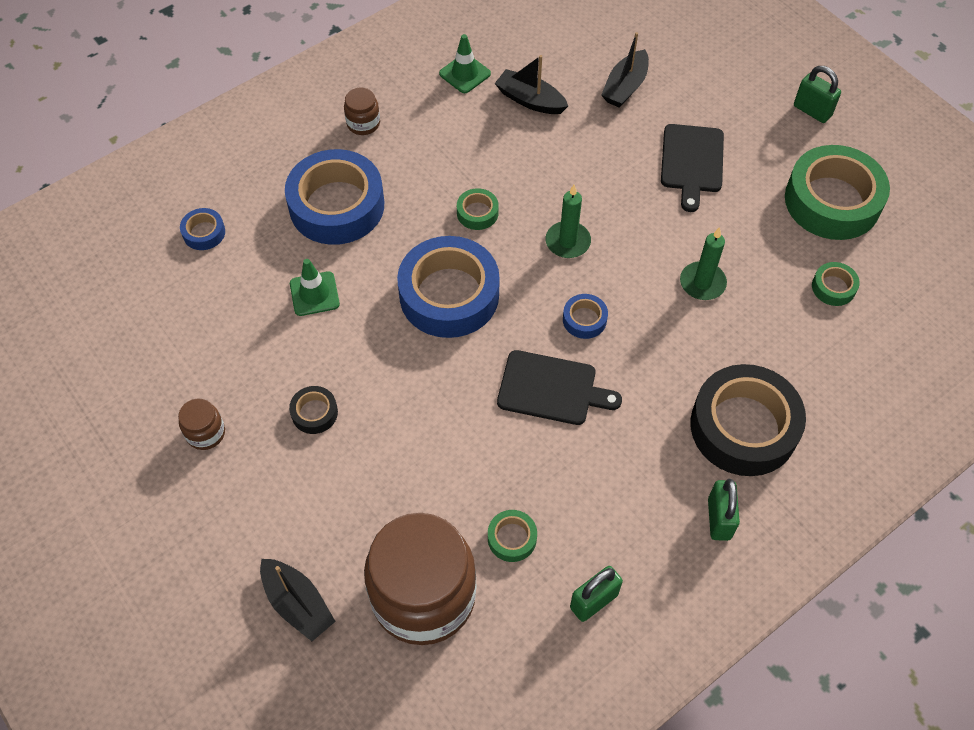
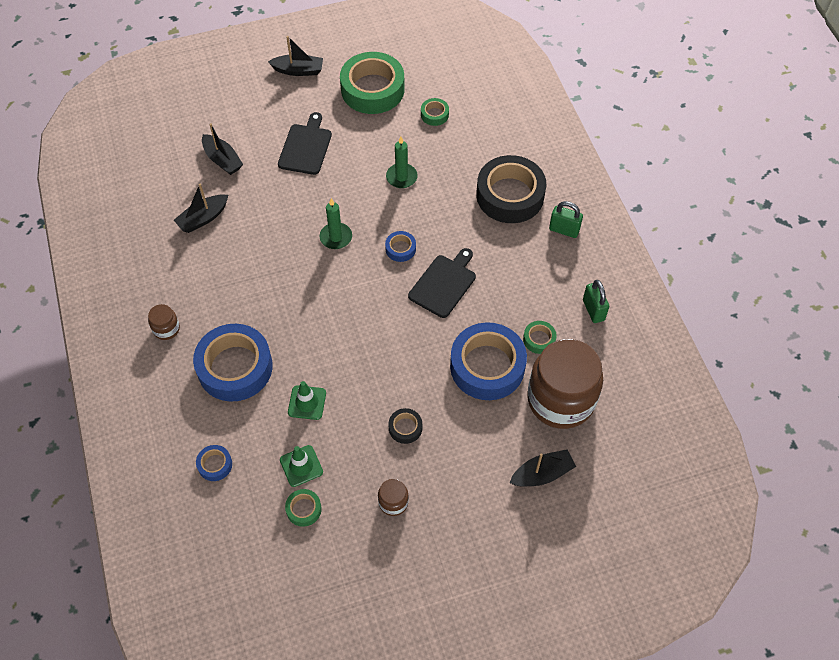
camera: 70 degrees left, 0 degrees up
blue tape [397,236,500,338] -> blue tape moved to [450,322,527,400]
green traffic cone [439,34,491,93] -> green traffic cone moved to [280,445,323,487]
green tape [457,188,499,230] -> green tape moved to [285,489,322,527]
black cutting board [661,124,724,212] -> black cutting board turned 105 degrees counterclockwise [278,112,332,175]
green padlock [794,66,841,123] -> black boat [268,36,323,76]

